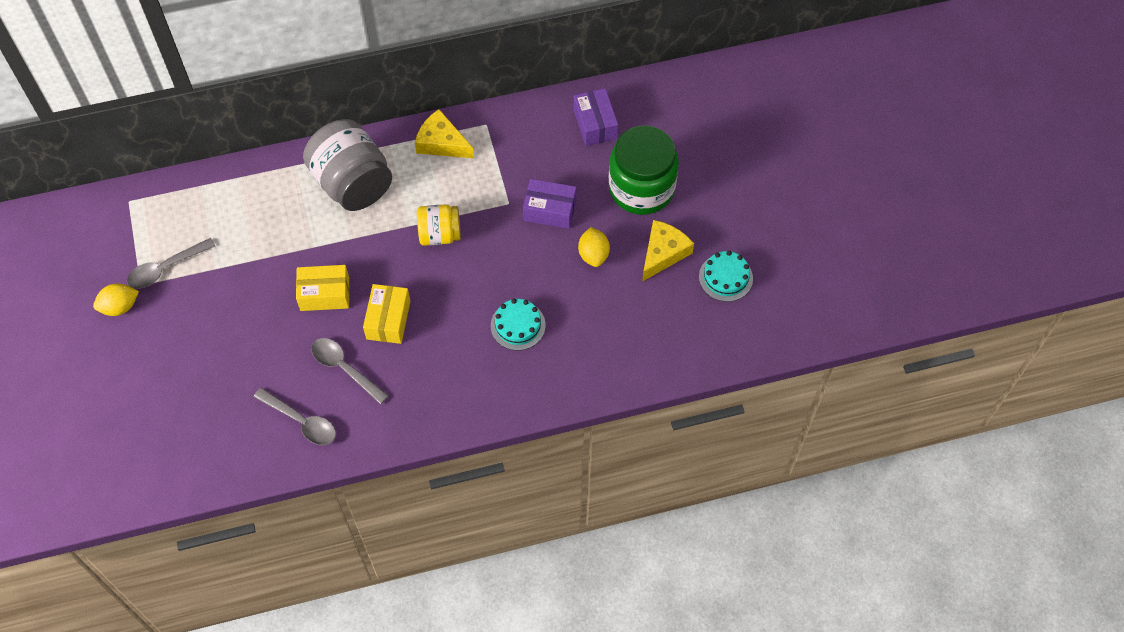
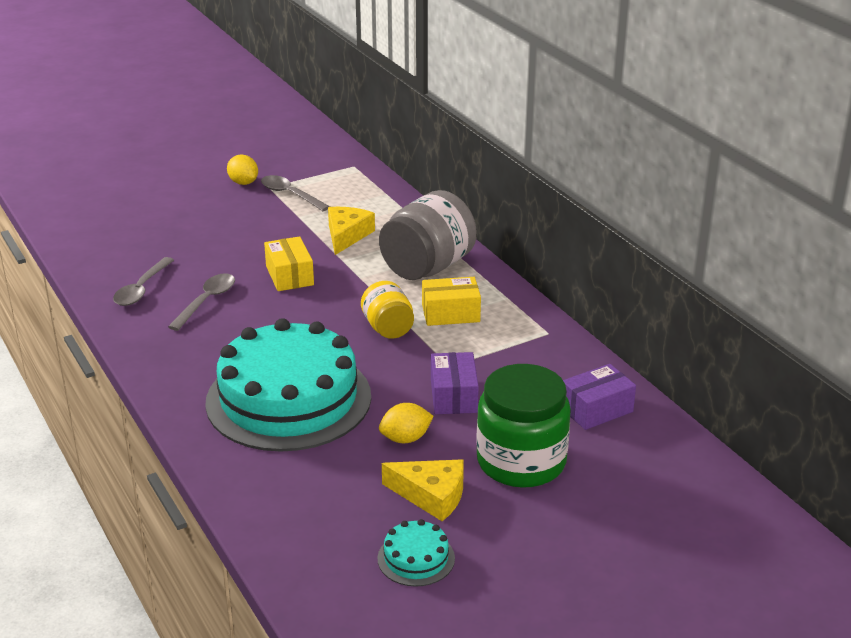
camera: 75 degrees right, 30 degrees down
yellow box [363,284,410,344] -> yellow box moved to [422,277,481,326]
yellow cheese [415,109,474,158] -> yellow cheese moved to [328,207,375,255]
turquoise cake [491,299,546,351] -> turquoise cake [205,318,371,452], size x2.49

